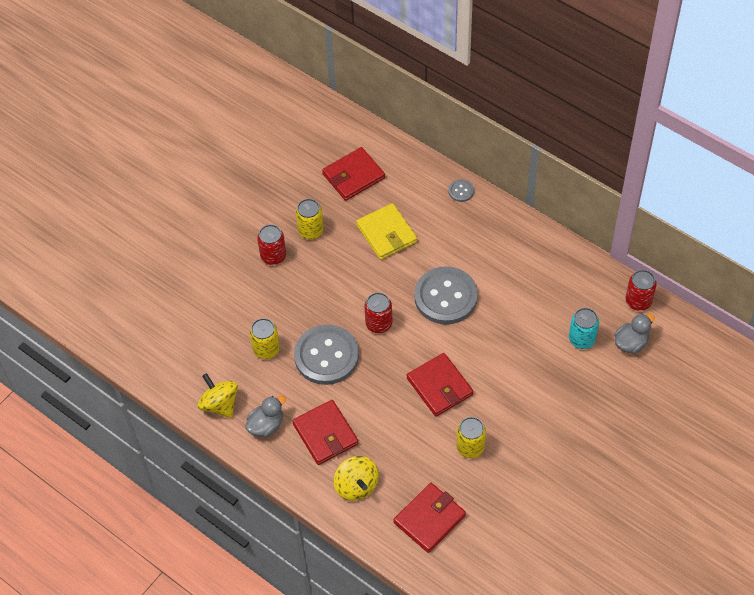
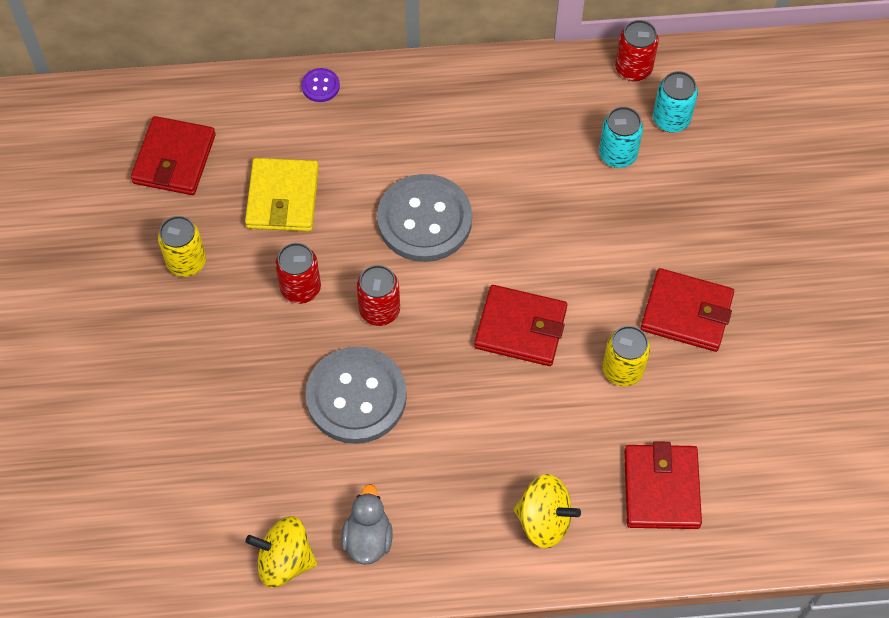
camera: 45 degrees left, 5 degrees up
yellow can [250,318,280,359] -> none
red can [257,224,286,265] -> red can moved to [275,243,321,304]
red wallet [292,400,358,465] -> red wallet moved to [641,268,734,352]
yellow wallet [356,203,417,260] -> yellow wallet turned 75 degrees clockwise [245,158,319,231]
grey button [448,179,474,202] -> purple button [301,68,340,102]
grey duck [614,314,655,354] -> turquoise can [653,71,698,133]

